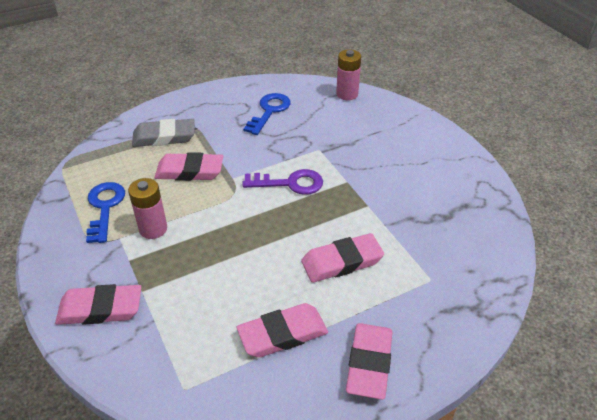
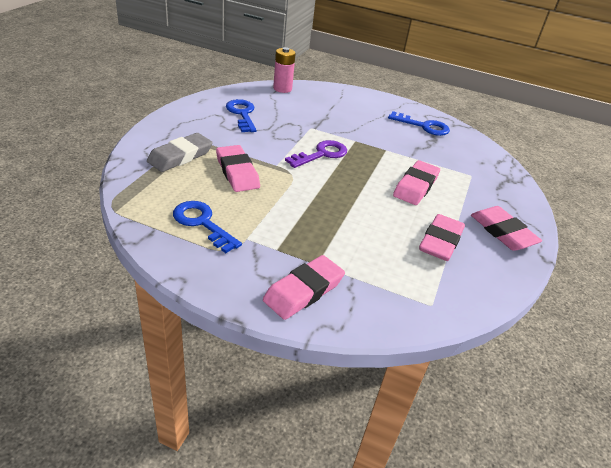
camera: 45 degrees left, 5 degrees down
pink battery [128,178,167,239] -> none
pink eraser [155,152,223,181] -> pink eraser turned 75 degrees counterclockwise [216,145,260,192]
none -> blue key [388,111,450,136]

